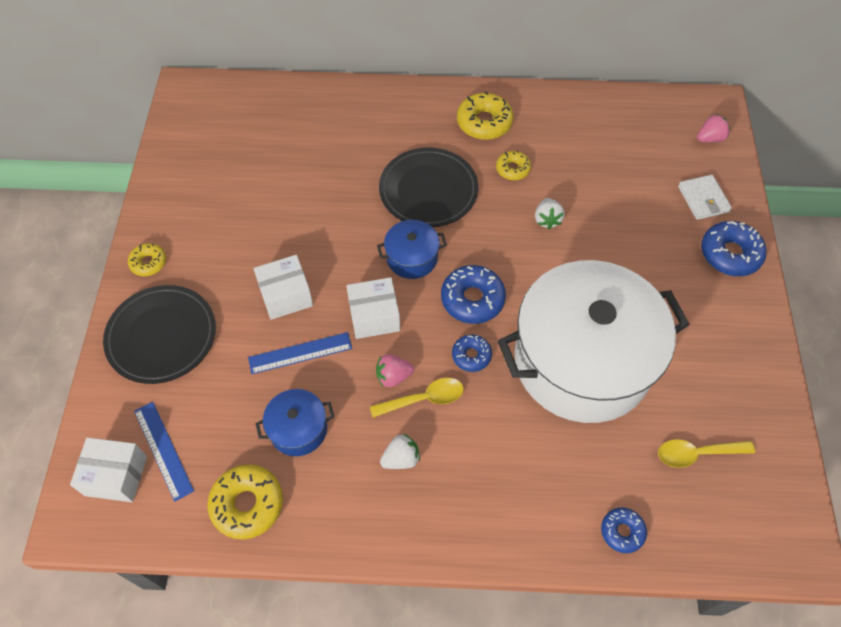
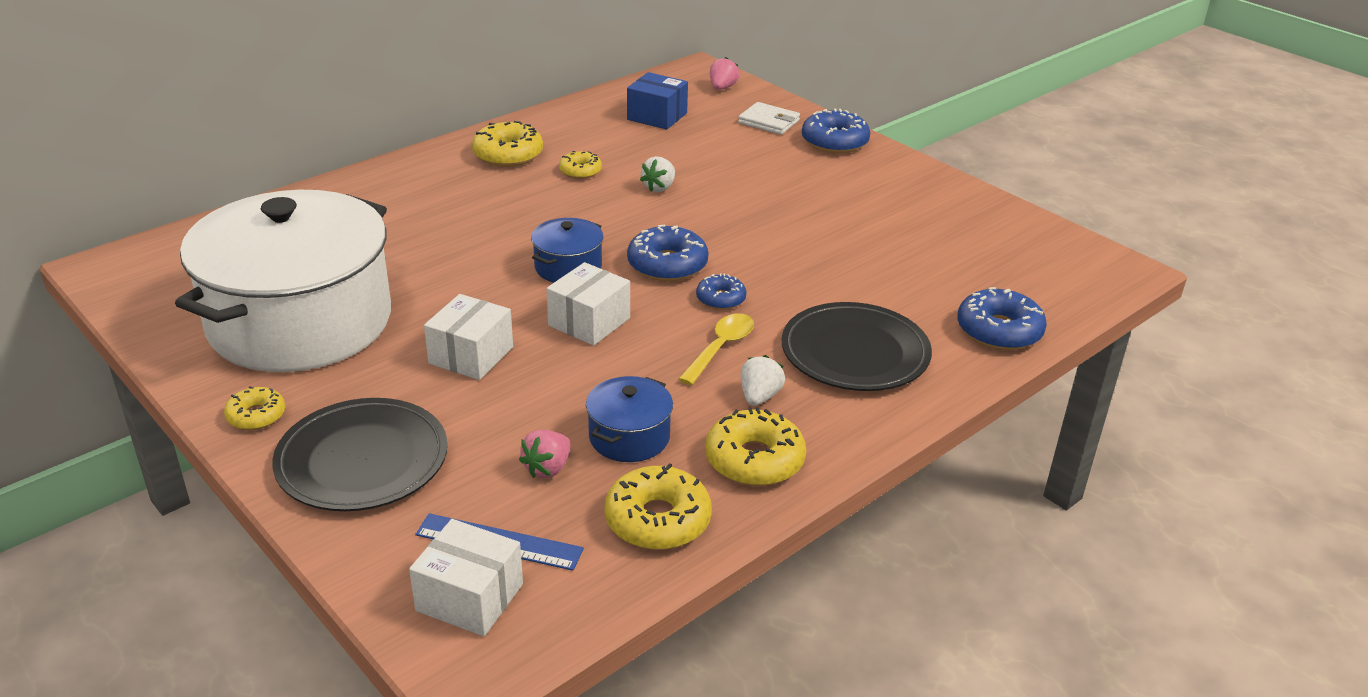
camera: 45 degrees left, 25 degrees down
white box [70,437,147,502] -> white box turned 60 degrees clockwise [409,519,523,636]
blue ruler [248,332,352,374] -> none
pink strawberry [376,354,414,387] -> pink strawberry moved to [519,430,571,478]
black plate [379,148,478,227] -> black plate moved to [782,302,932,391]
white pot [498,260,690,423] -> white pot moved to [175,190,391,372]
white strawberry [535,198,565,229] -> white strawberry turned 75 degrees clockwise [640,156,675,192]
blue donut [601,507,647,553] -> blue donut [957,287,1047,350], size x1.68
yellow spoon [658,440,755,468] -> none
none -> blue box [627,72,688,130]
none -> yellow donut [705,407,806,486]

